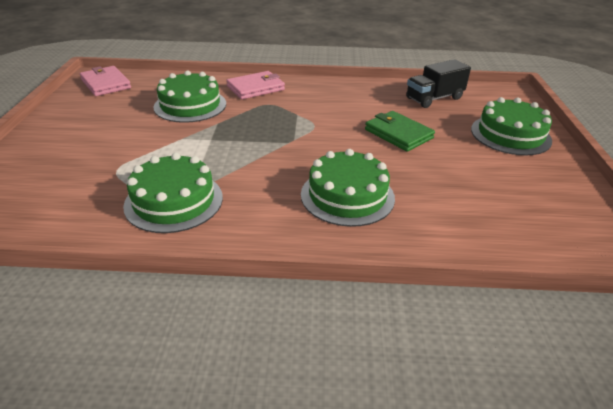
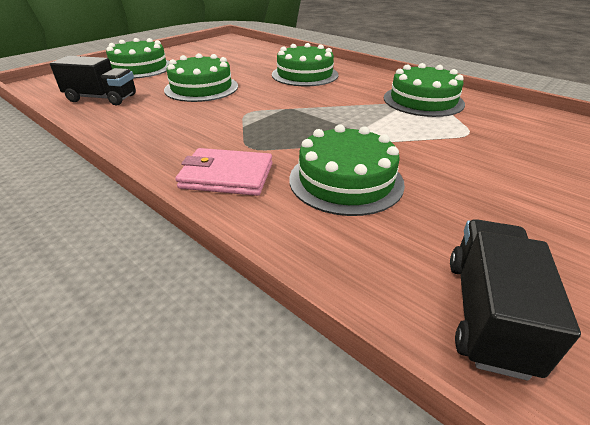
camera: 140 degrees left, 0 degrees up
pink wallet [80,66,131,96] -> black truck [450,219,581,381]
green wallet [365,111,435,151] -> green cake [164,53,238,102]

